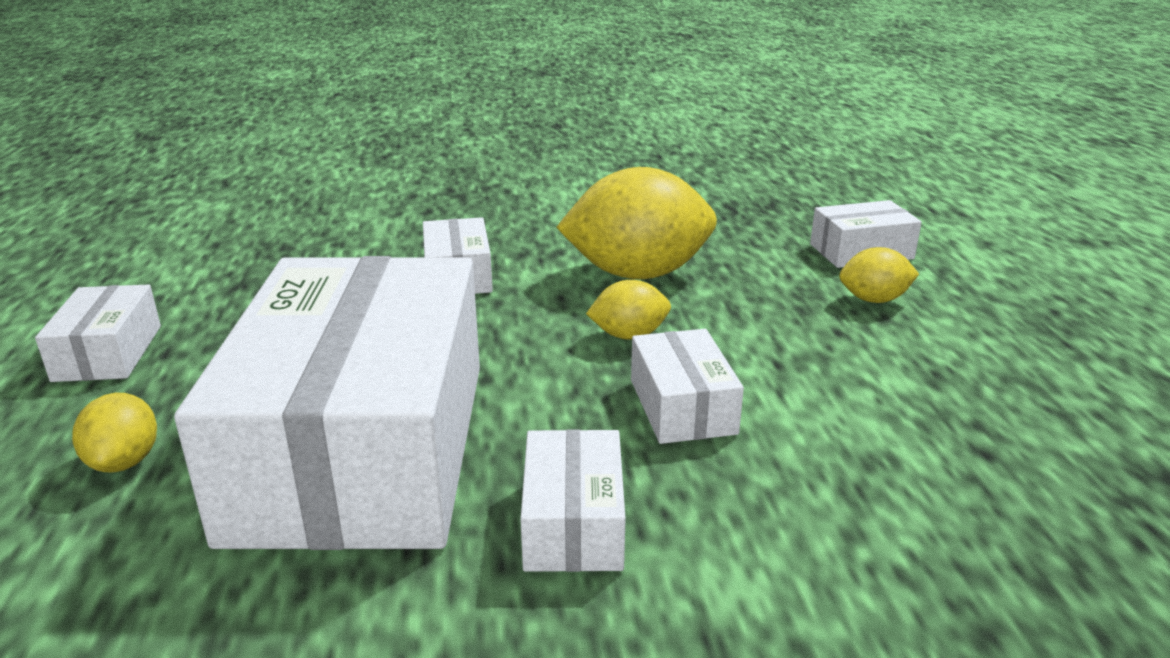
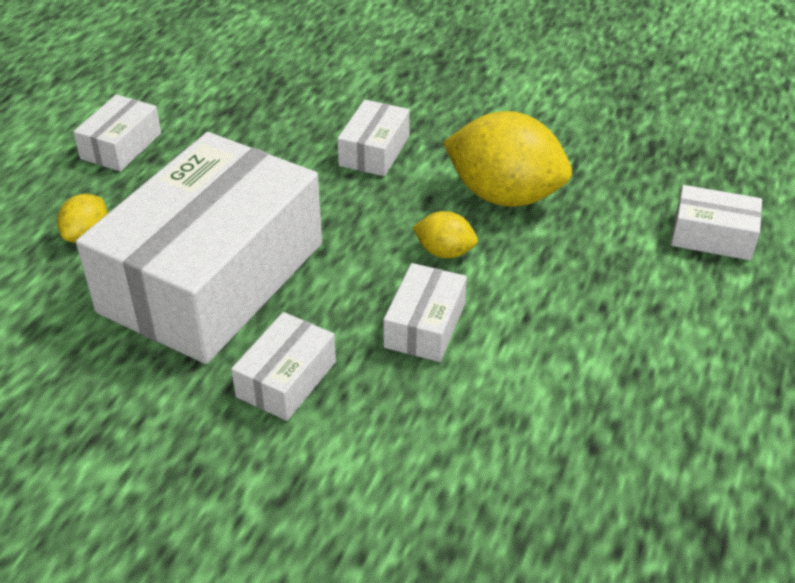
camera: 30 degrees right, 15 degrees up
yellow lemon [839,247,919,303] -> none

